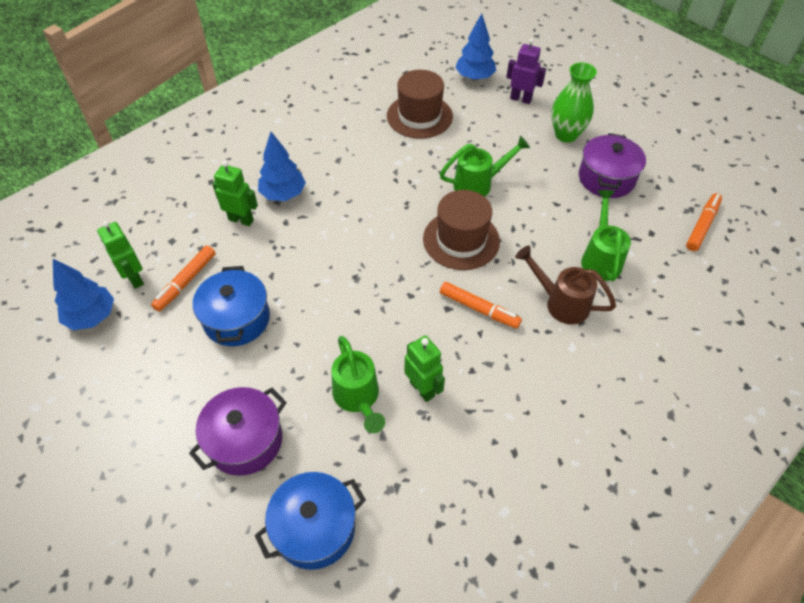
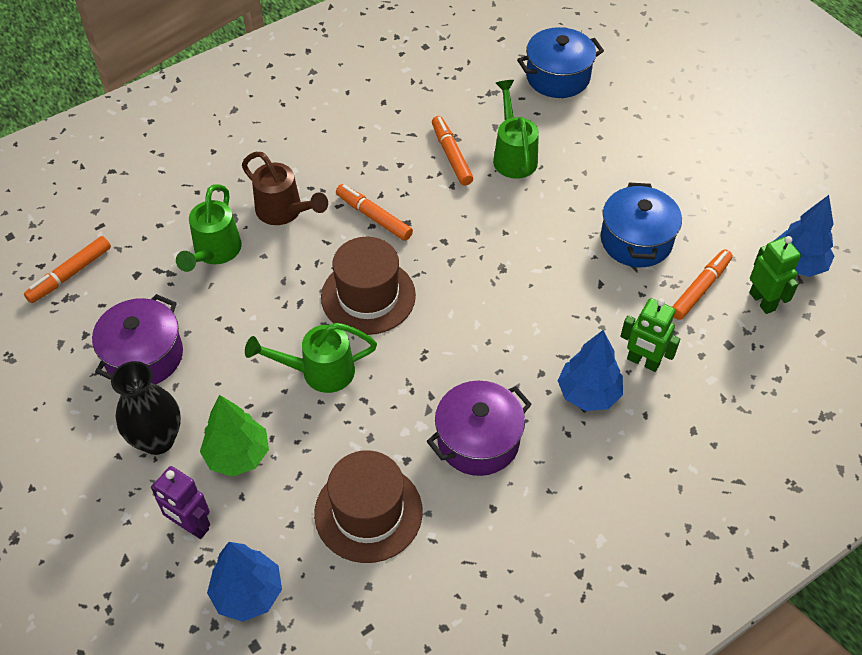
camera: 170 degrees left, 0 degrees up
purple pot [189,387,287,476] -> purple pot moved to [427,381,532,476]
green robot [405,335,445,402] -> orange marker [432,116,473,186]
green vase [551,62,597,142] -> black vase [111,361,181,455]
none -> green tree [200,395,269,477]

